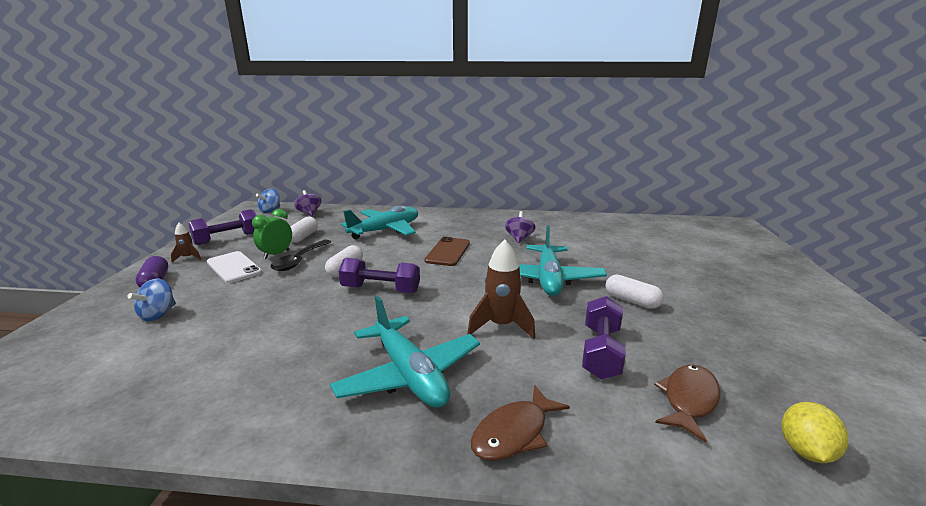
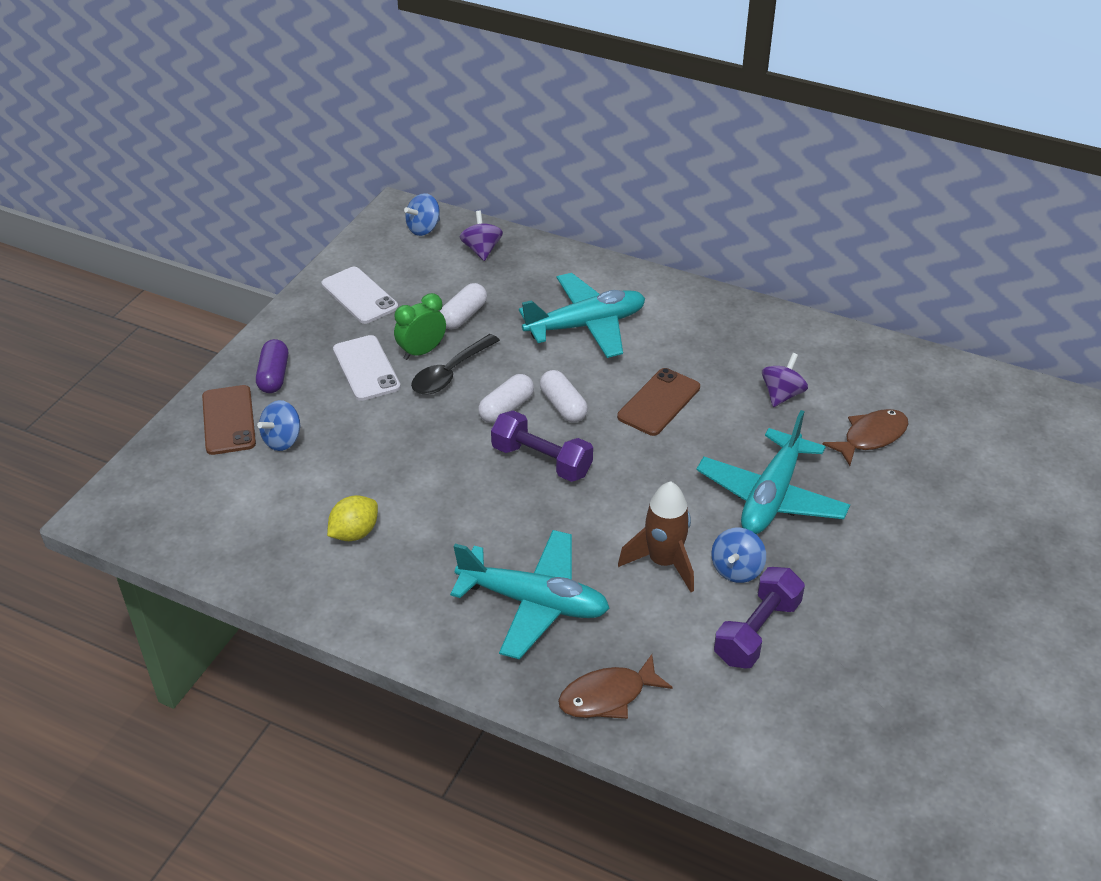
camera: 20 degrees right, 20 degrees up
brown rocket [171,223,201,262] -> none
purple dumbbell [189,209,257,245] -> white phone [321,267,398,324]
turquoise plane [330,296,480,408] -> turquoise plane turned 60 degrees counterclockwise [450,530,610,659]
white capsule [606,275,664,309] -> white capsule moved to [540,370,588,423]
brown fish [654,364,721,443] -> brown fish moved to [822,409,908,466]
yellow lemon [782,402,848,463] -> yellow lemon moved to [327,495,378,541]
none -> brown phone [202,385,256,455]
none -> blue spinning top [711,528,766,583]

